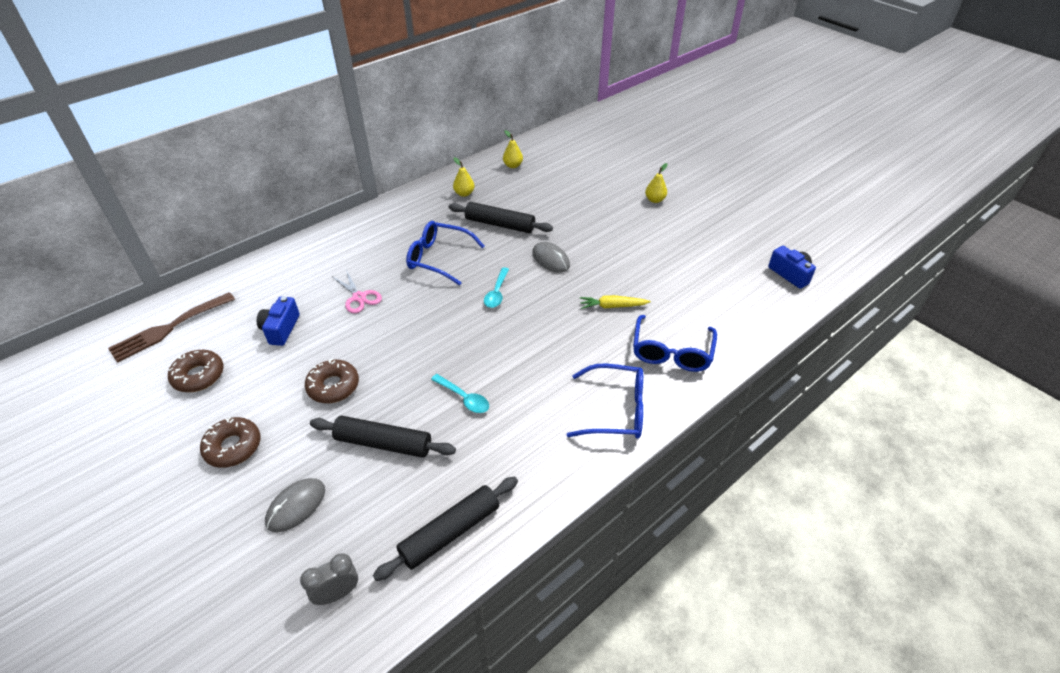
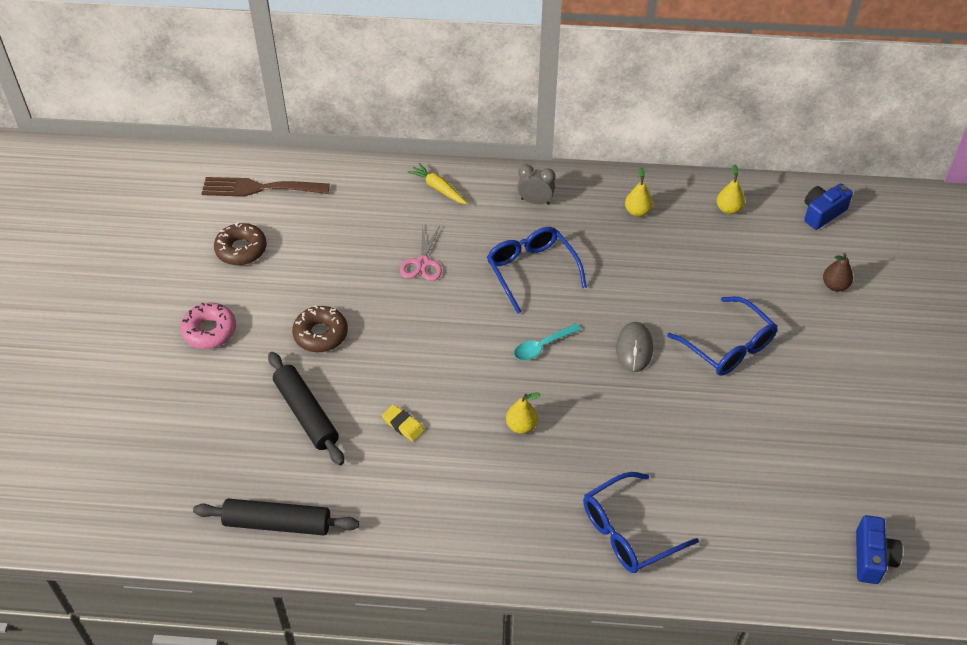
camera: 45 degrees right, 5 degrees up
brown donut [200,417,260,468] -> pink donut [180,302,236,349]
blue camera [257,296,300,346] -> blue camera moved to [804,184,853,230]
grey mouse [265,478,325,532] -> none
grey clock [300,553,358,605] -> grey clock moved to [517,164,556,205]
turquoise spoon [431,374,489,413] -> yellow eraser [382,404,425,442]
black rolling pin [449,202,553,233] -> none
blue glasses [567,364,643,439] -> blue glasses moved to [667,297,778,376]
yellow carrot [580,295,651,309] -> yellow carrot moved to [407,163,467,204]
yellow pear [645,163,668,203] -> yellow pear moved to [506,392,541,434]
none -> brown pear [823,253,853,291]

